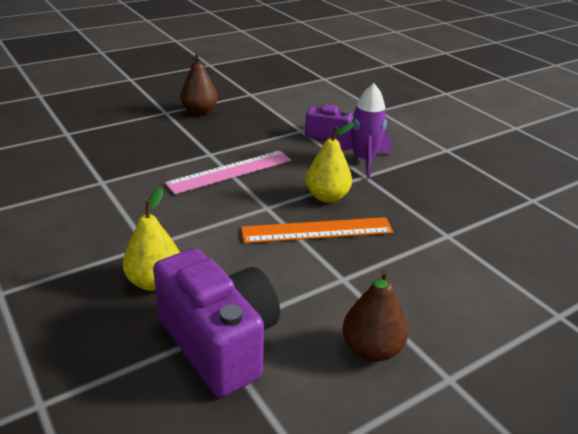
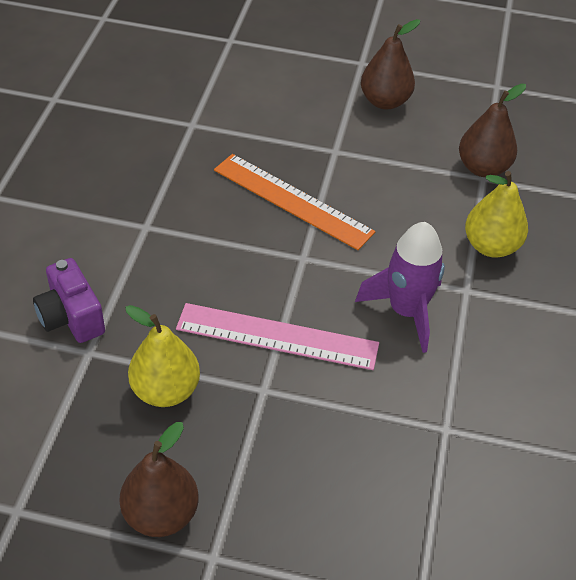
camera: 135 degrees left, 15 degrees up
purple camera [153,248,280,398] -> brown pear [459,84,526,177]
yellow pear [305,123,354,203] -> yellow pear moved to [125,305,200,407]
purple rocket [336,83,391,179] -> purple rocket moved to [355,222,445,353]

